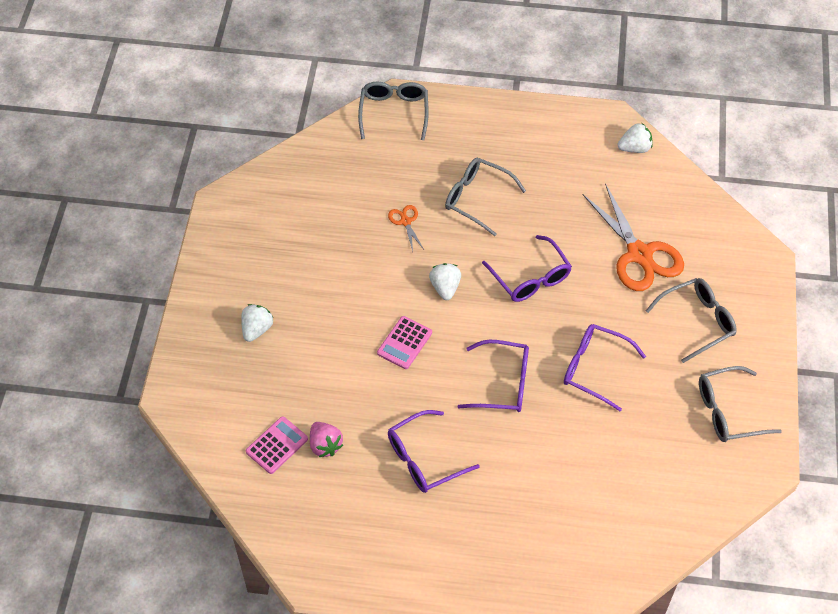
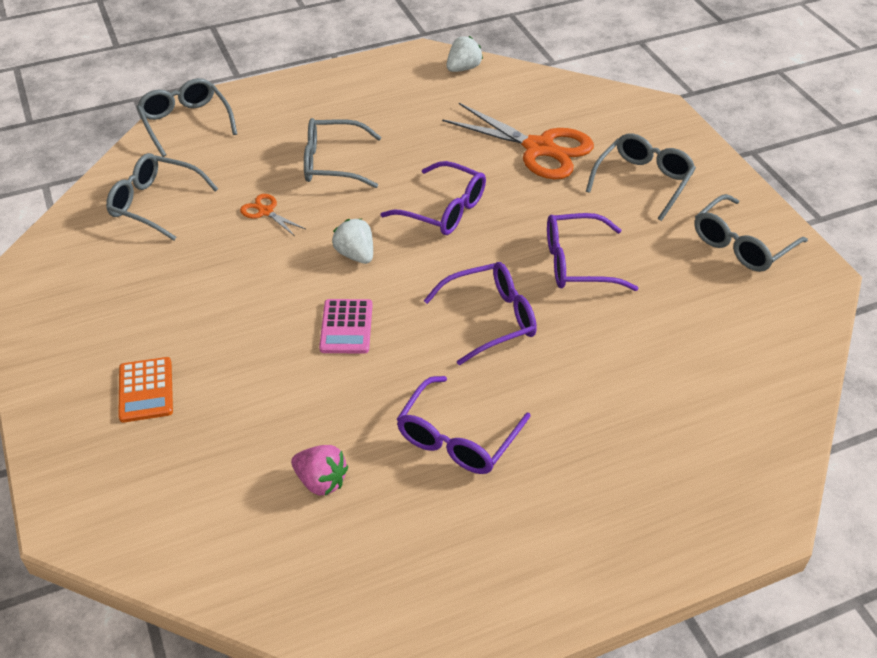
camera: 30 degrees left, 10 degrees down
white strawberry [241,304,273,342] -> orange calculator [118,357,173,423]
pink calculator [246,416,308,474] -> none
none -> grey glasses [106,153,218,241]

